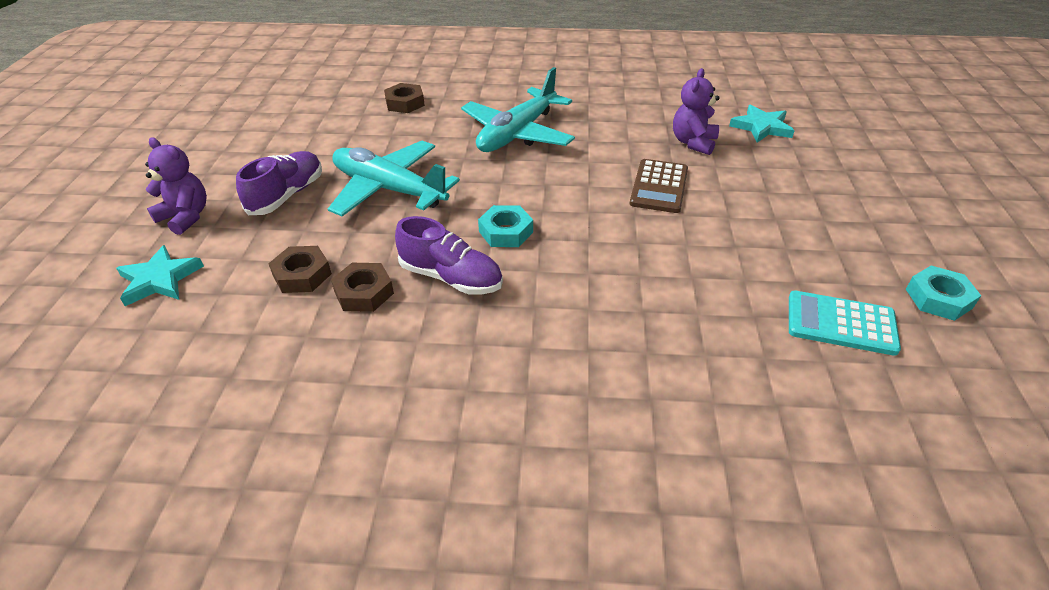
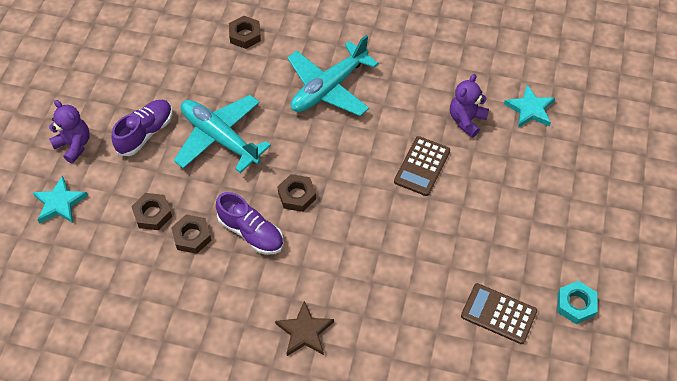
camera: 10 degrees right, 15 degrees up
turquoise nut [478,205,533,247] -> brown nut [277,174,316,212]
turquoise calculator [789,291,901,356] -> brown calculator [461,283,537,344]
none -> brown star [275,301,334,356]

